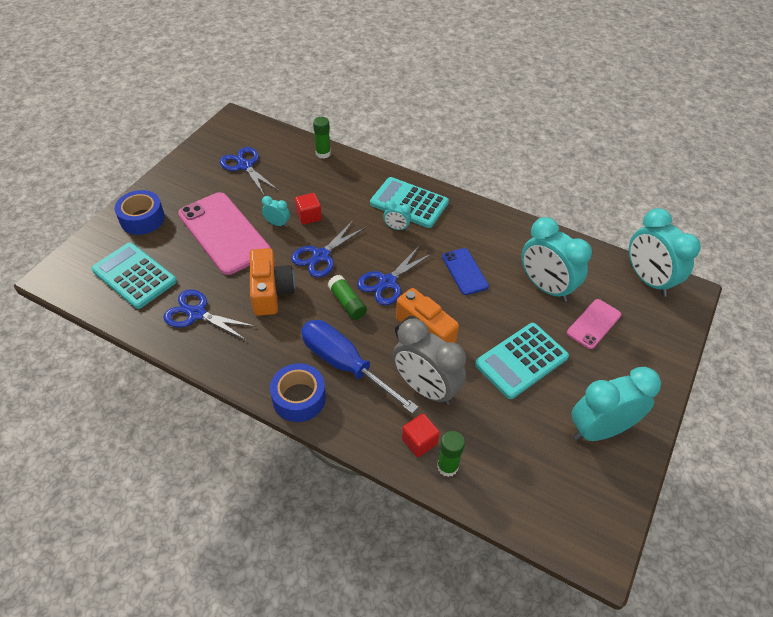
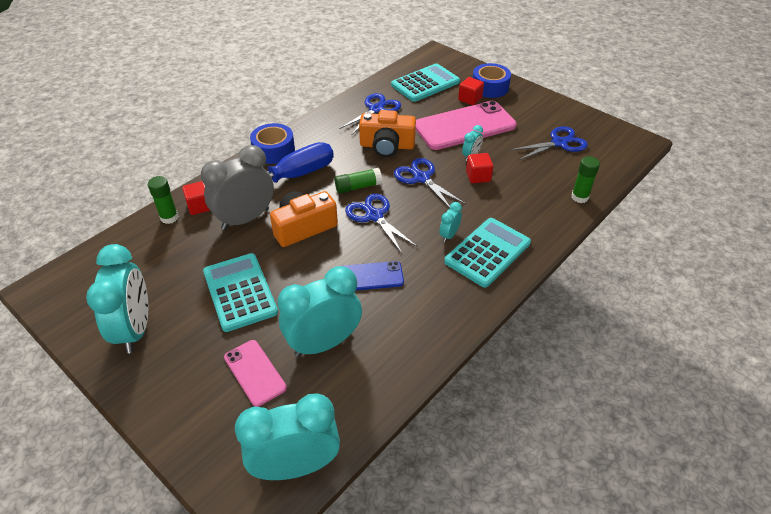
camera: 105 degrees right, 5 degrees down
none -> red cube [458,77,484,105]

